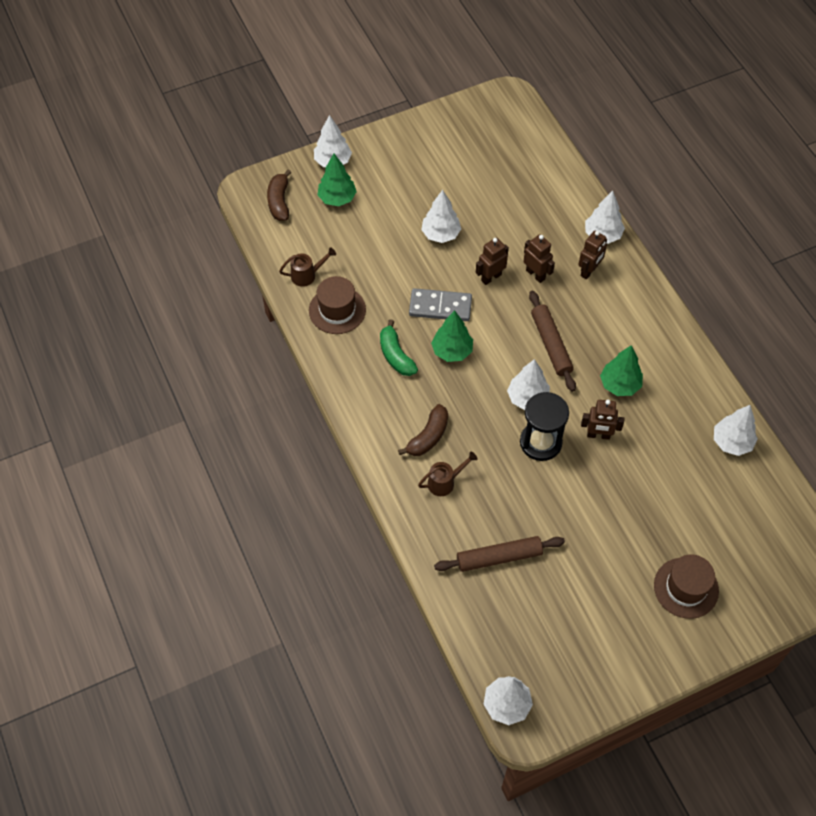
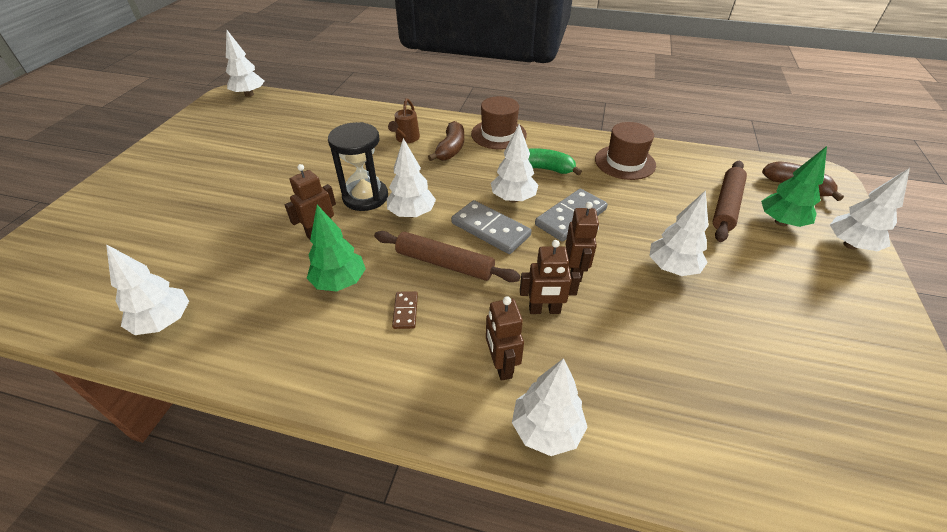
camera: 130 degrees right, 15 degrees down
brown watering can [279,247,336,287] -> none
brown banana [398,404,448,456] -> brown banana turned 150 degrees counterclockwise [428,121,464,161]
green tree [431,310,473,362] -> white tree [491,124,538,202]
brown rolling pin [434,536,565,572] -> brown rolling pin moved to [713,161,747,242]
brown hat [654,555,719,619] -> brown hat moved to [471,96,527,150]
none -> brown domino [392,291,418,329]
none -> grey domino [451,200,531,254]

